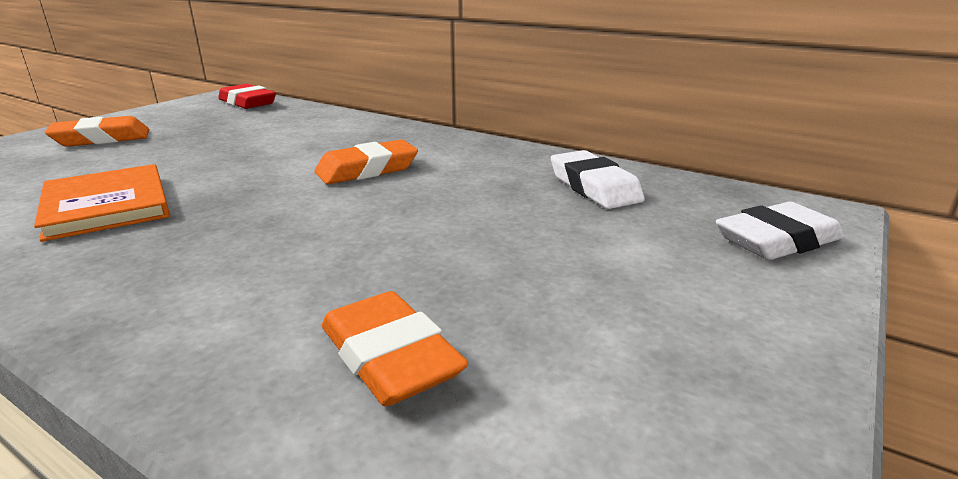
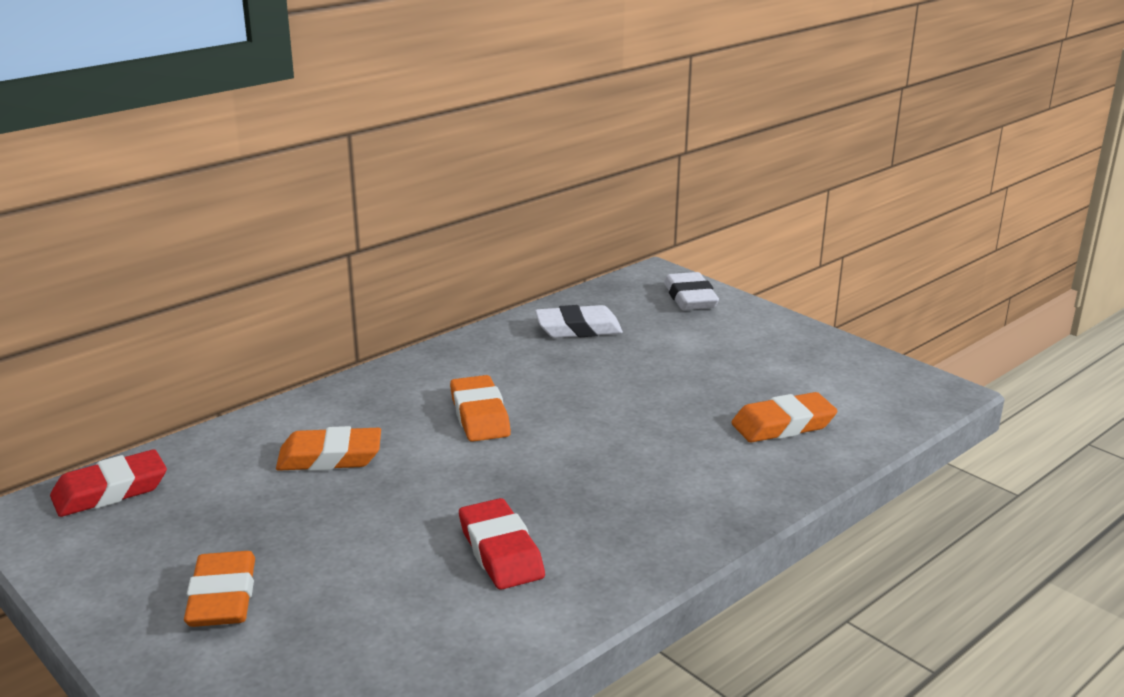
camera: 75 degrees left, 0 degrees up
orange book [34,164,170,242] -> red eraser [459,498,545,590]
none -> orange eraser [276,426,381,471]

